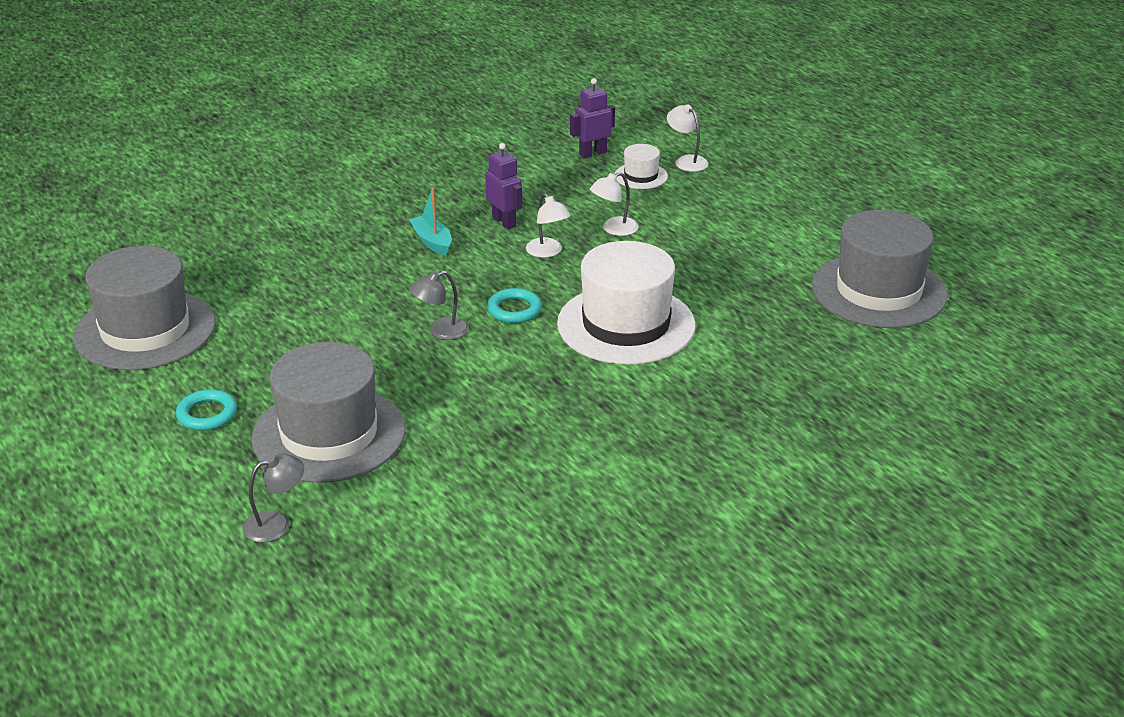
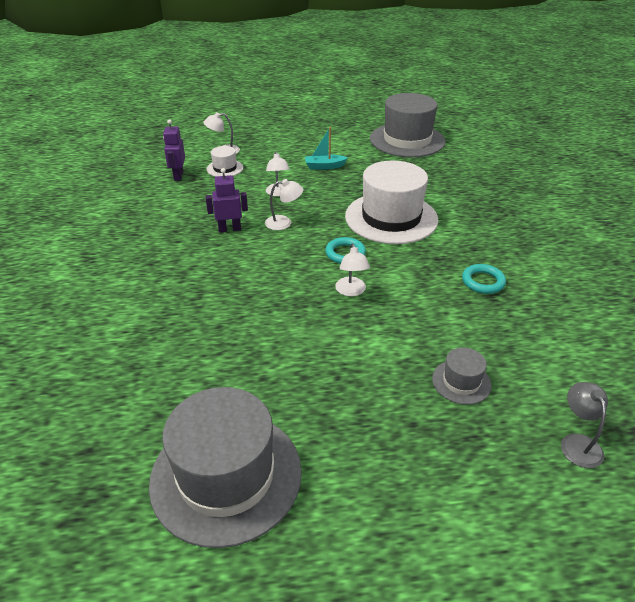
camera: 65 degrees left, 5 degrees up
turquoise ring [176,389,237,431] -> turquoise ring moved to [462,264,506,294]
grey hat [252,342,405,483] -> grey hat [432,347,492,405], size x0.45
turquoise boat [409,188,452,255] -> turquoise boat moved to [305,127,348,170]
grey lamp [410,271,469,340] -> white lamp [335,243,370,296]

